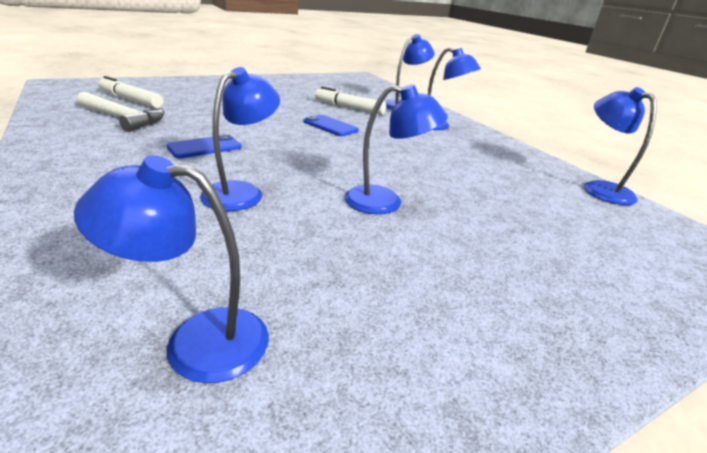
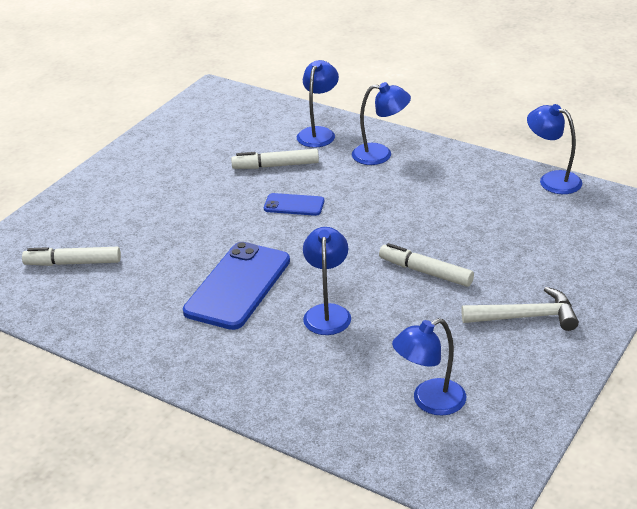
camera: 25 degrees left, 5 degrees up
white hammer [77,92,164,132] -> white hammer moved to [461,287,579,331]
blue phone [167,134,242,158] -> blue phone [183,242,290,330], size x1.97
blue lamp [345,84,448,214] -> white marker [379,243,474,287]

